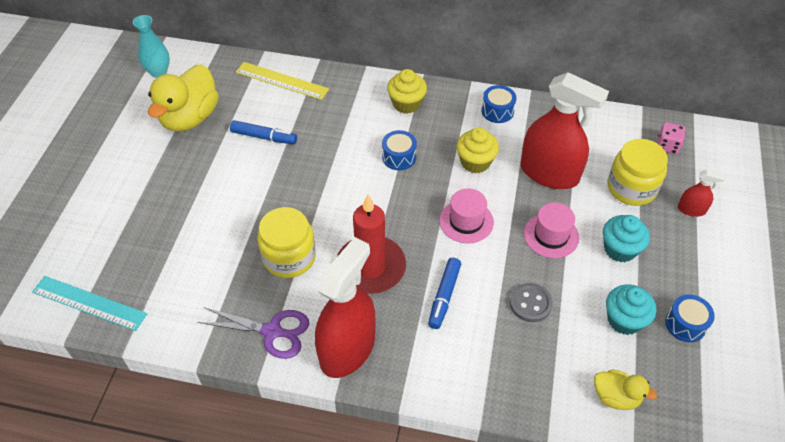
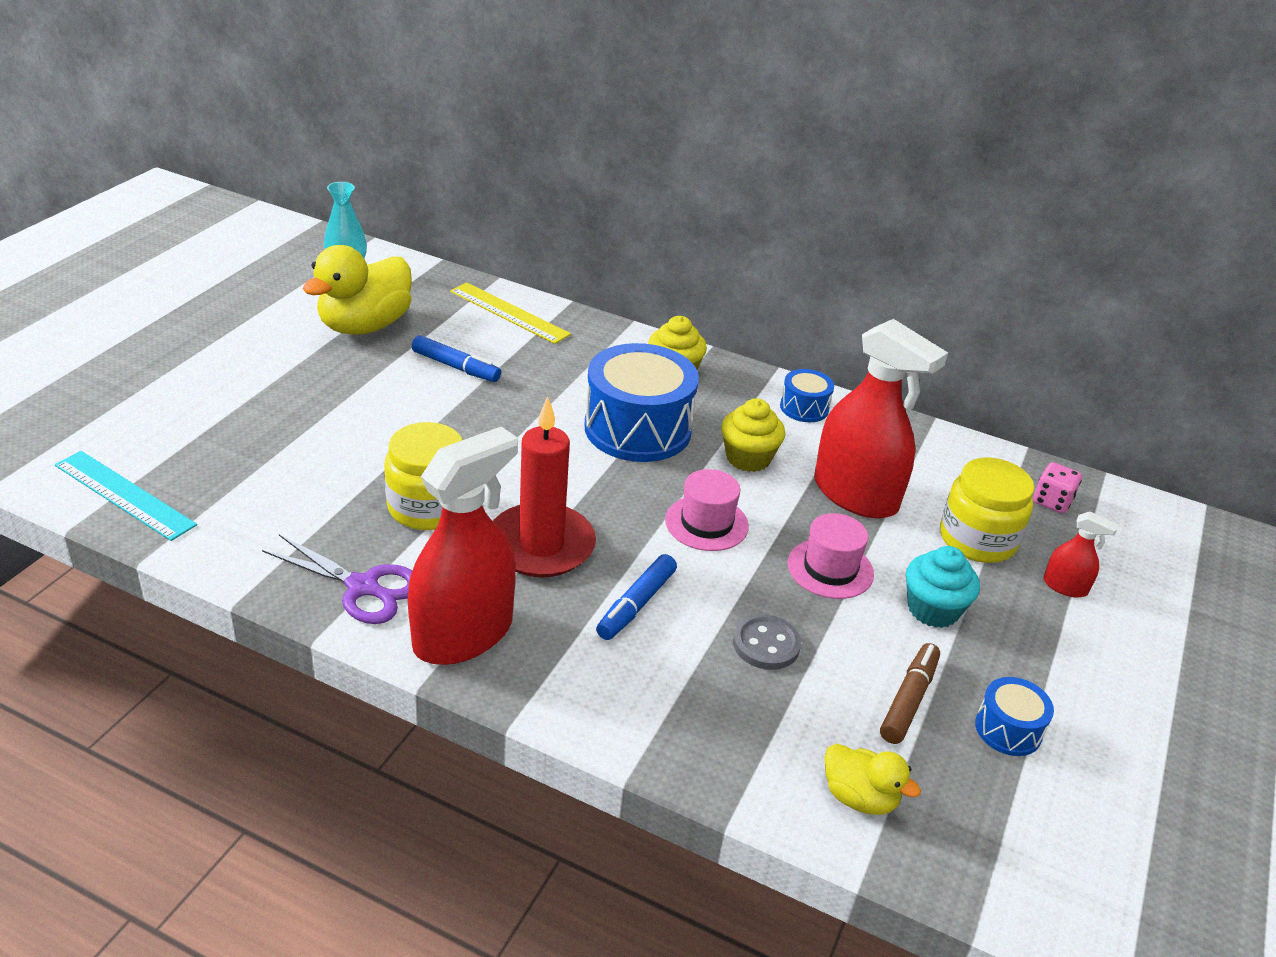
camera: 10 degrees right, 15 degrees down
blue drum [382,130,417,170] -> blue drum [584,343,699,462], size x2.10
turquoise cupcake [606,284,656,335] -> brown marker [880,643,940,744]

